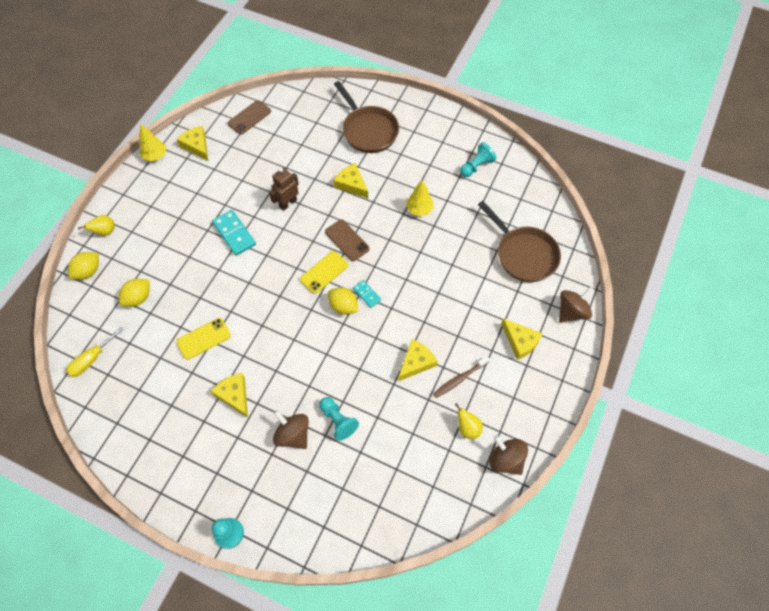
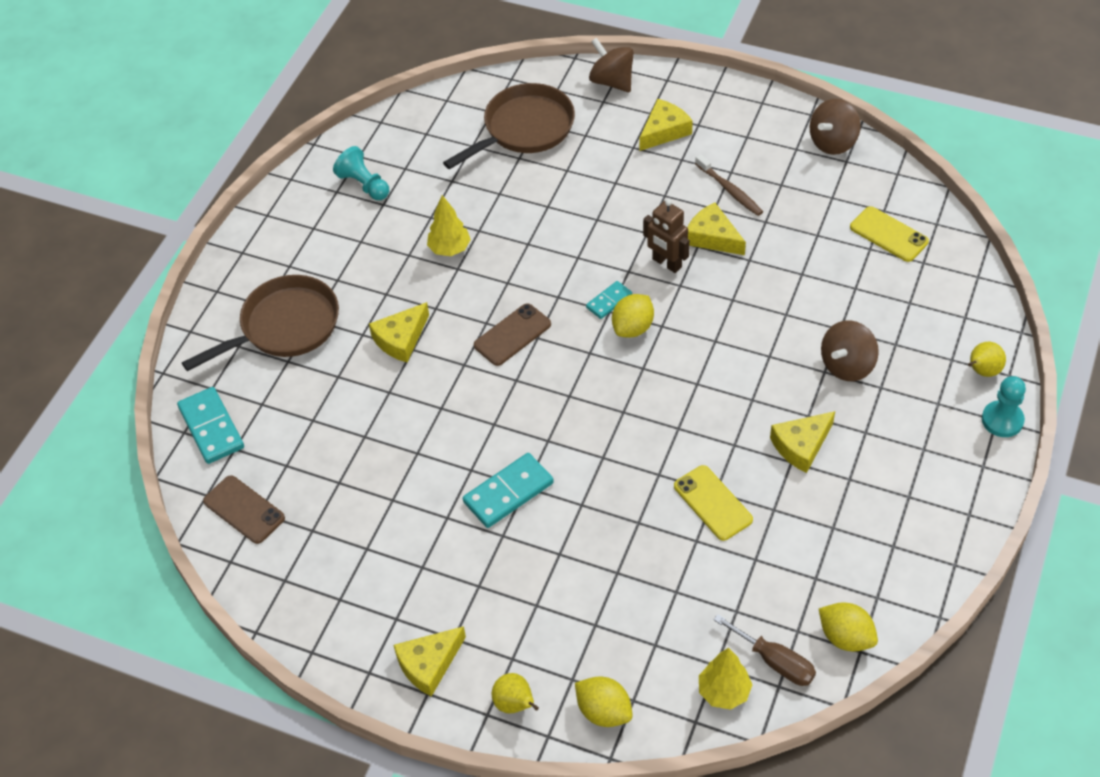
camera: 90 degrees left, 10 degrees down
yellow screwdriver [66,327,124,377] -> brown screwdriver [713,614,816,686]
yellow lemon [119,279,150,307] -> yellow lemon moved to [819,602,878,652]
yellow tree [139,124,166,161] -> yellow tree moved to [699,648,753,710]
yellow cheese [177,126,208,161] -> yellow cheese moved to [394,626,466,697]
brown robot [269,168,299,211] -> brown robot moved to [643,199,690,273]
yellow phone [300,251,348,294] -> yellow phone moved to [850,206,929,262]
turquoise pawn [319,397,359,441] -> none
yellow pear [455,403,483,439] -> yellow pear moved to [968,342,1006,377]
none -> turquoise domino [177,387,244,464]

